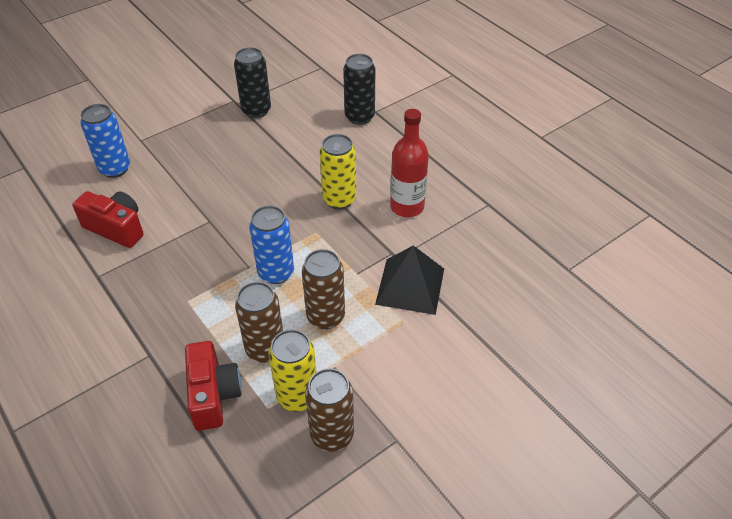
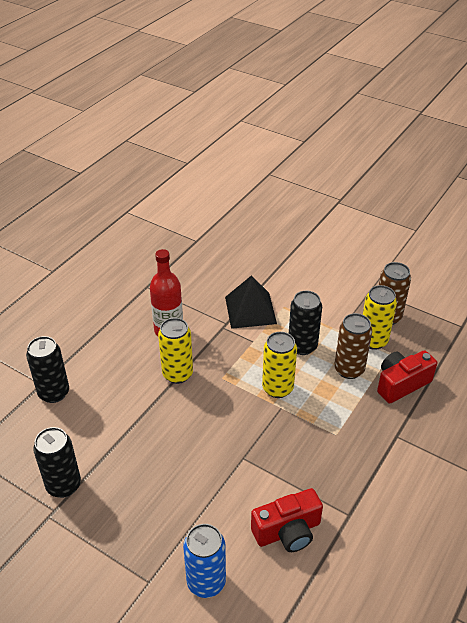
camera: 110 degrees left, 5 degrees down
red camera [72,191,144,248] -> red camera turned 120 degrees counterclockwise [251,488,323,552]
blue can [249,206,294,284] -> yellow can [262,332,297,398]
brown can [302,249,345,329] -> black can [289,291,322,355]

